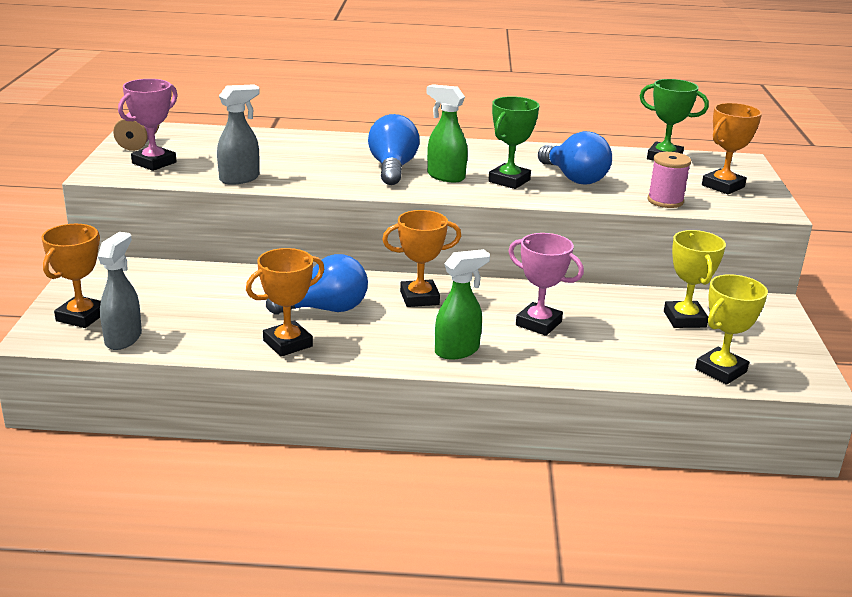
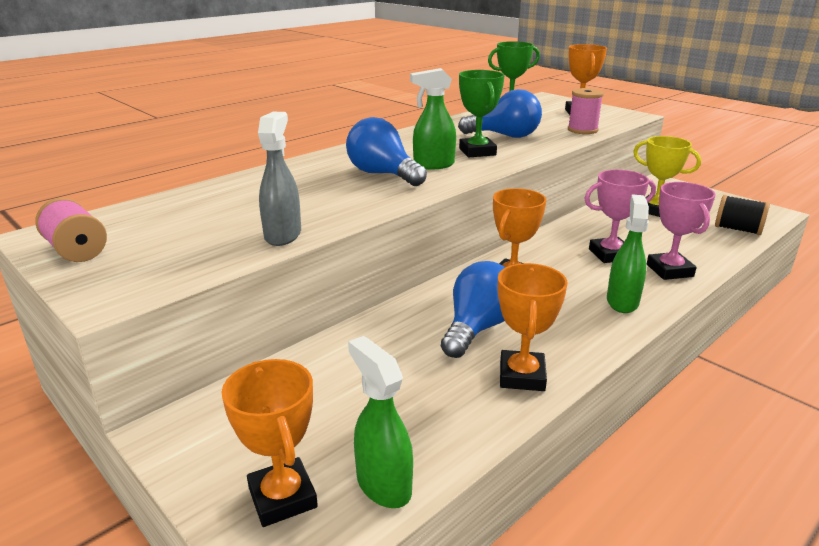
camera: 45 degrees left, 0 degrees up
grey spray bottle [98,232,142,350] -> green spray bottle [348,336,413,508]
pink trophy [118,79,178,171] -> pink trophy moved to [647,182,716,280]
yellow trophy [695,274,768,385] -> black spool [715,195,770,235]

